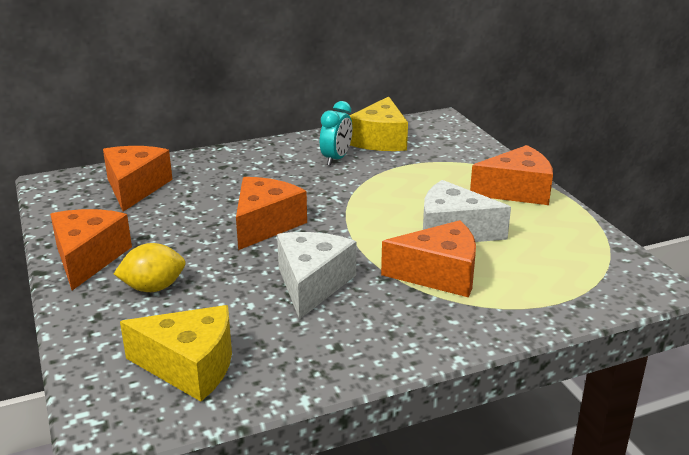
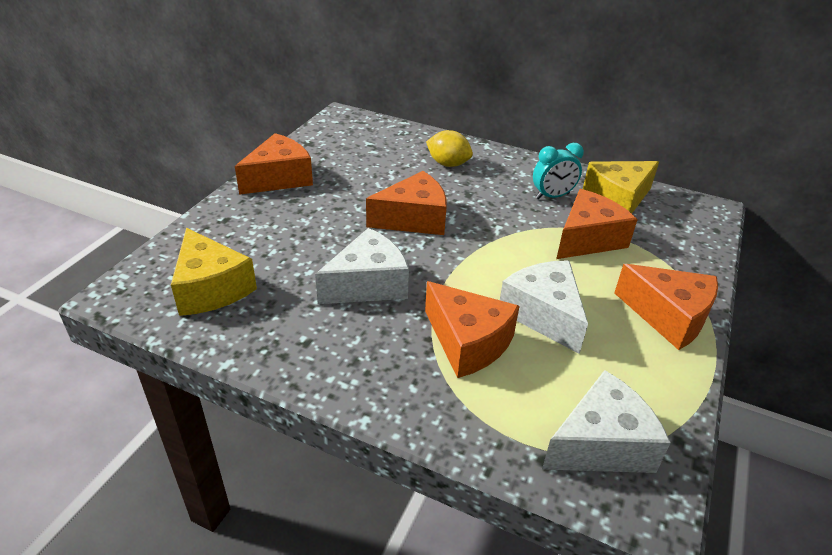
camera: 45 degrees right, 10 degrees up
orange cheese [103,146,173,212] -> orange cheese moved to [556,189,638,259]
yellow lemon [114,243,186,292] -> yellow lemon moved to [426,130,473,167]
none -> white cheese [542,370,671,473]

